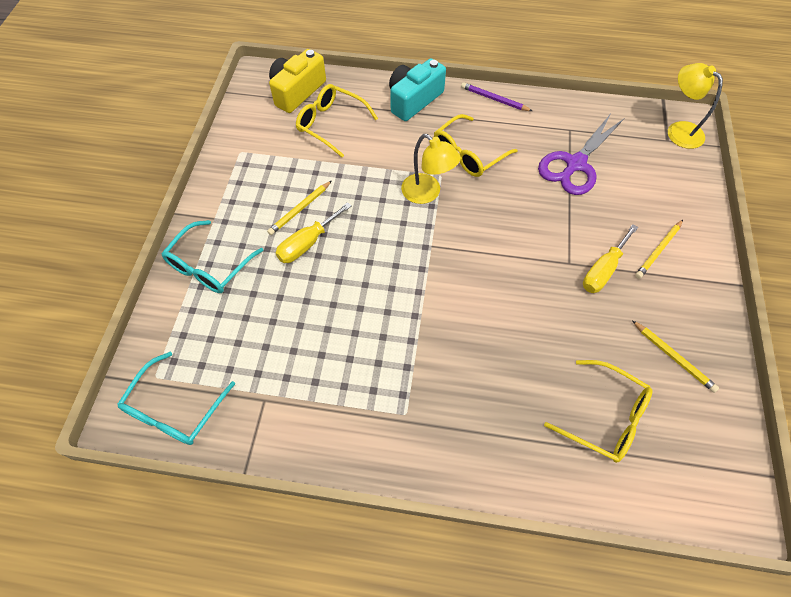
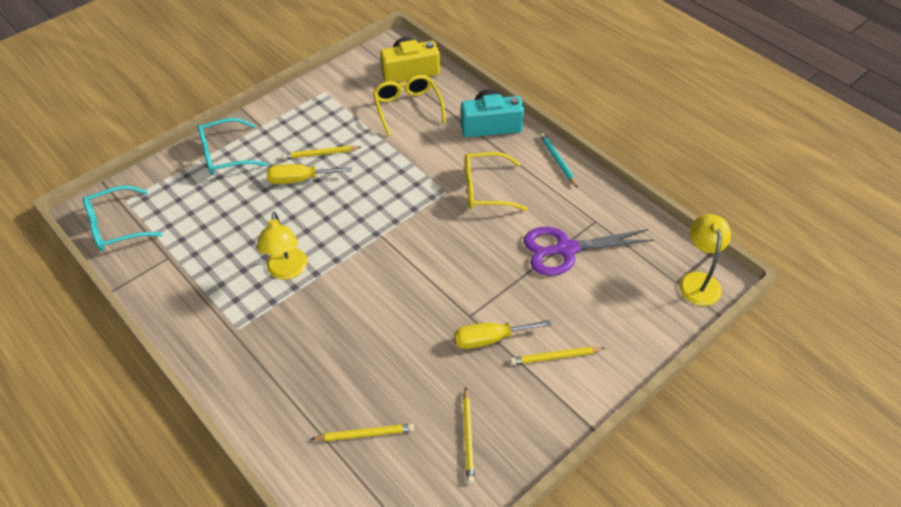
camera: 40 degrees right, 10 degrees down
yellow lamp [401,134,461,204] -> yellow lamp moved to [257,212,308,279]
purple pencil [461,82,532,111] -> turquoise pencil [540,133,578,188]
yellow glasses [544,360,652,463] -> yellow pencil [311,424,414,441]

